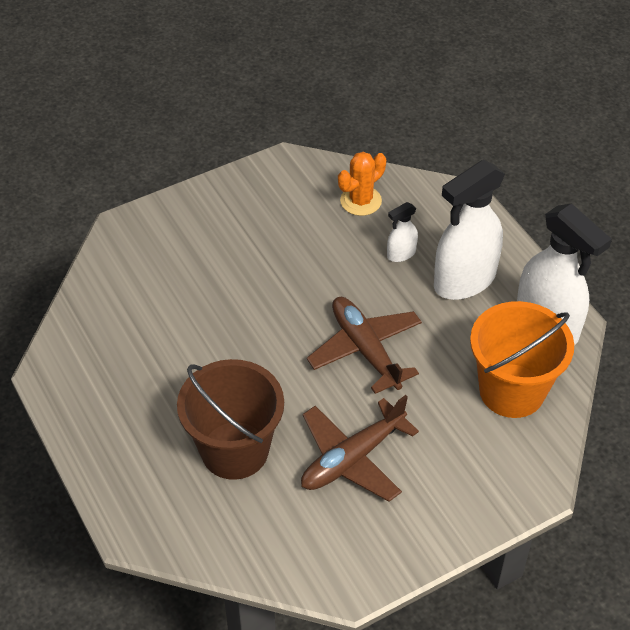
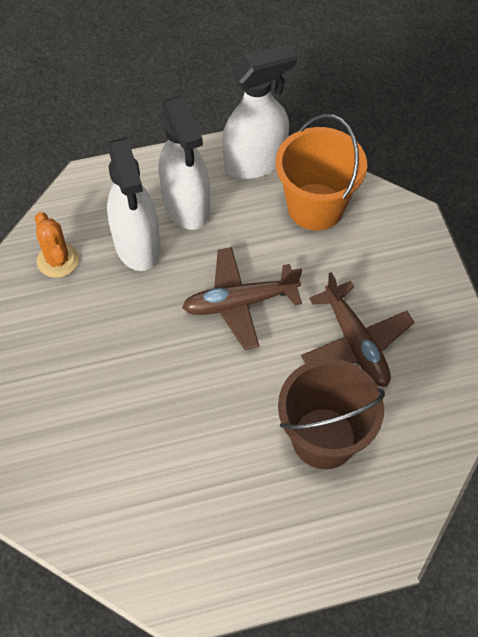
camera: 75 degrees left, 10 degrees up
white spray bottle [387,202,418,262] -> white spray bottle [107,137,160,271], size x2.21

